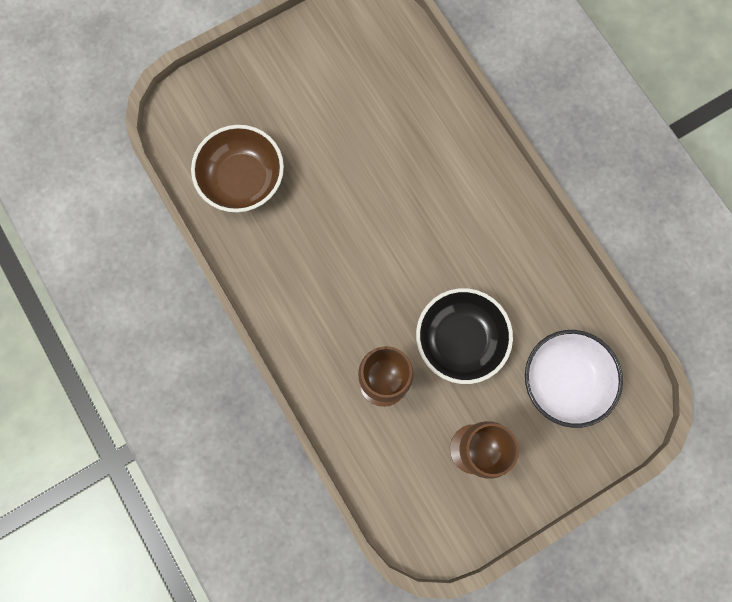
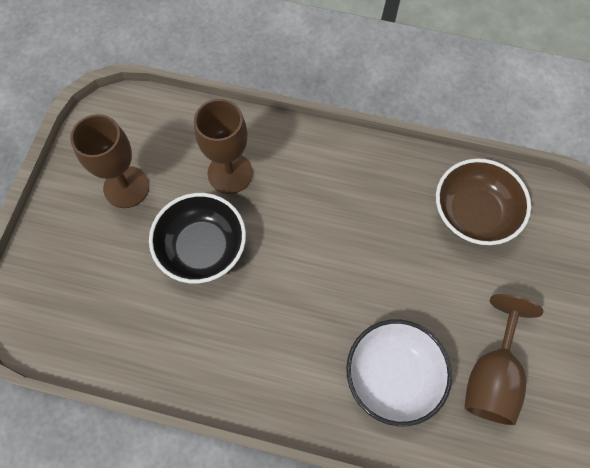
camera: 135 degrees right, 10 degrees down
white bowl [525,330,623,428] -> white bowl moved to [346,319,452,427]
none -> brown goblet [464,294,543,425]

